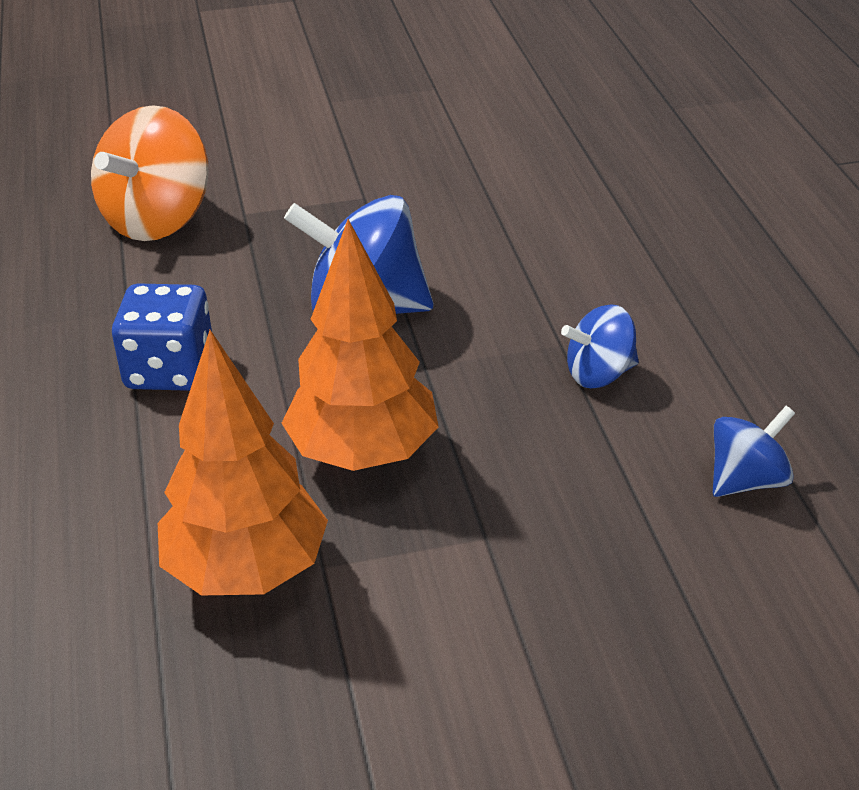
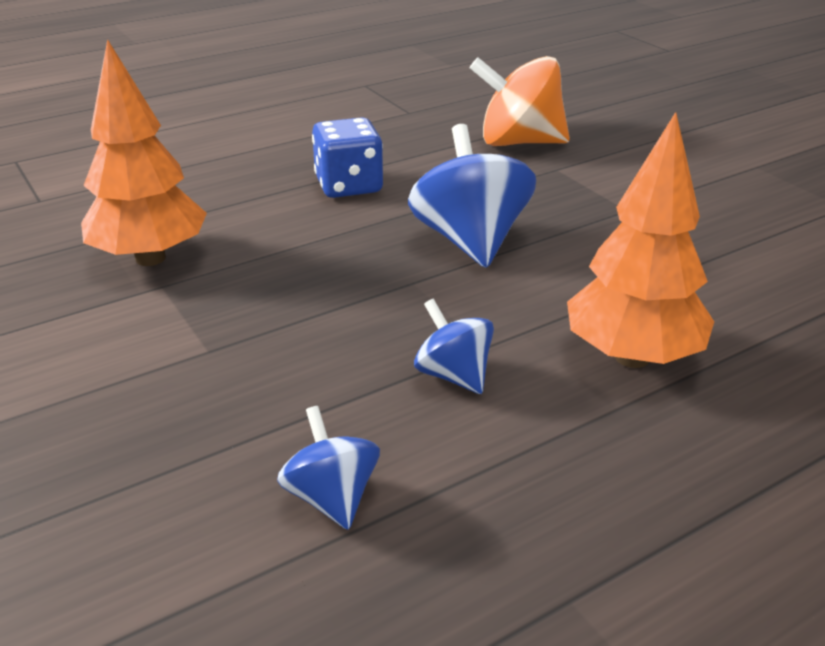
camera: 70 degrees right, 5 degrees down
orange tree [282,219,438,471] -> orange tree moved to [567,112,714,368]
blue spinning top [713,406,795,497] -> blue spinning top turned 150 degrees counterclockwise [277,406,380,530]

